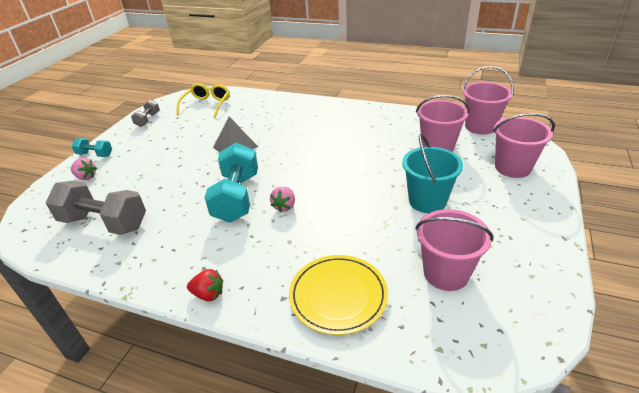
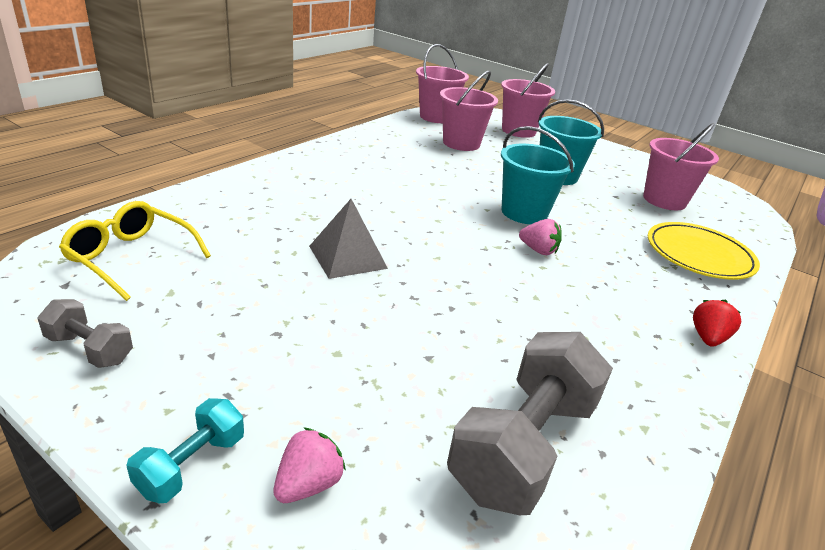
camera: 80 degrees left, 5 degrees down
turquoise dumbbell [204,143,258,223] -> none
none -> turquoise bucket [501,126,575,224]

